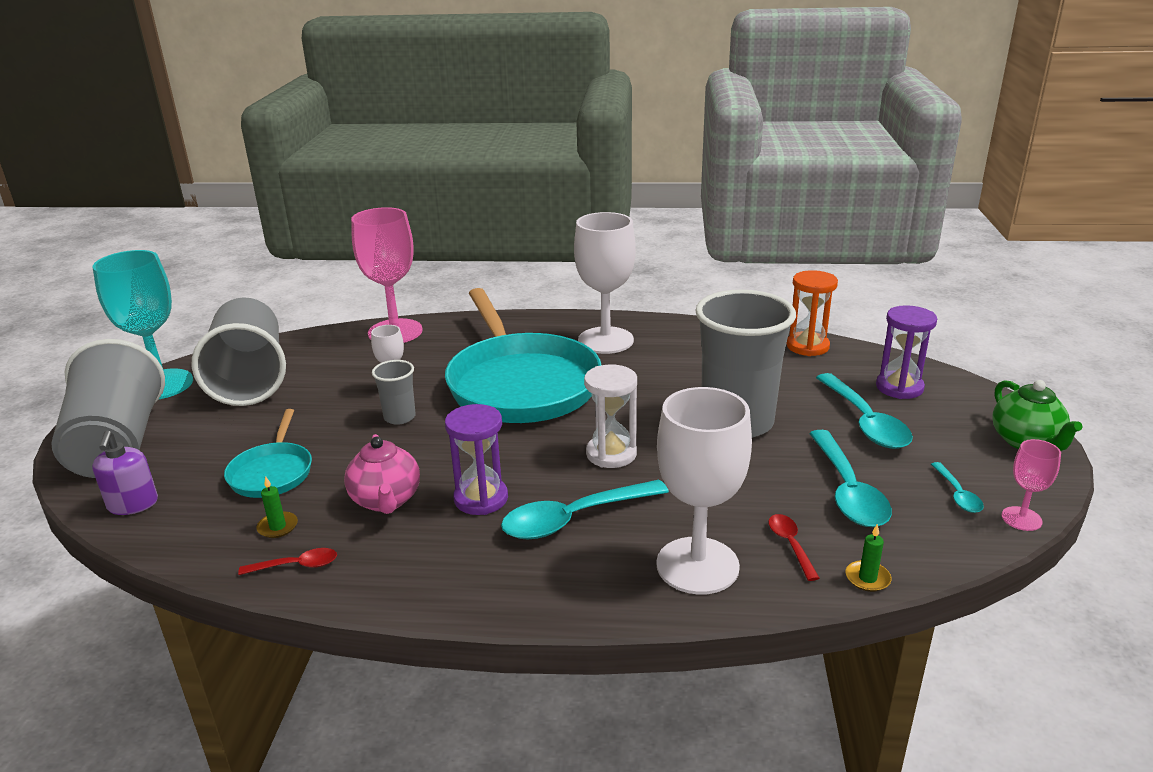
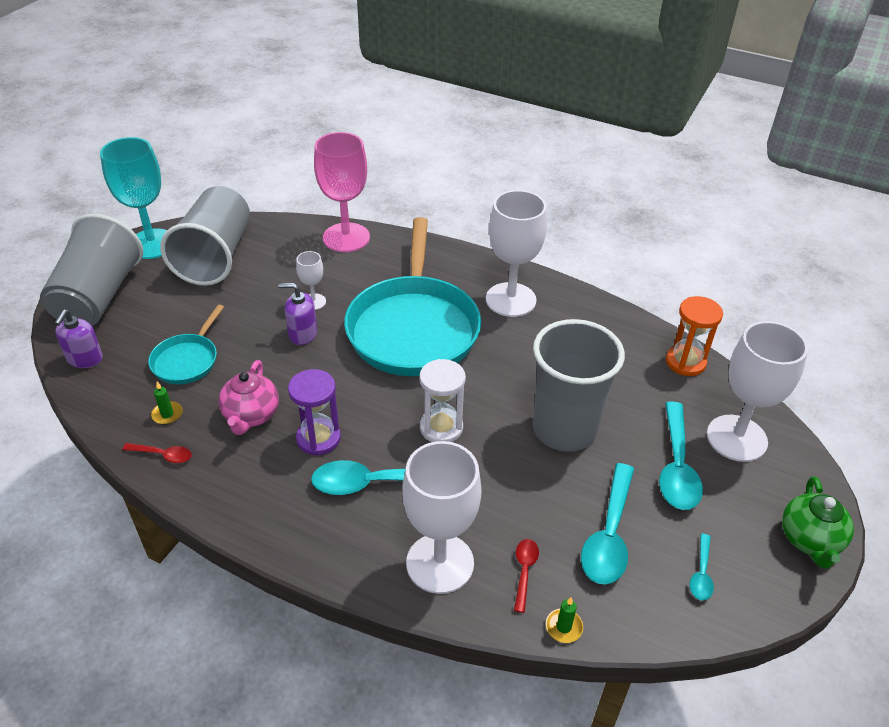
camera: 20 degrees right, 15 degrees up
grey cup [372,360,416,425] -> purple soap dispenser [278,283,317,345]
purple hourglass [876,305,937,399] -> white goblet [707,321,808,462]
pink goblet [1001,439,1061,531] -> none

